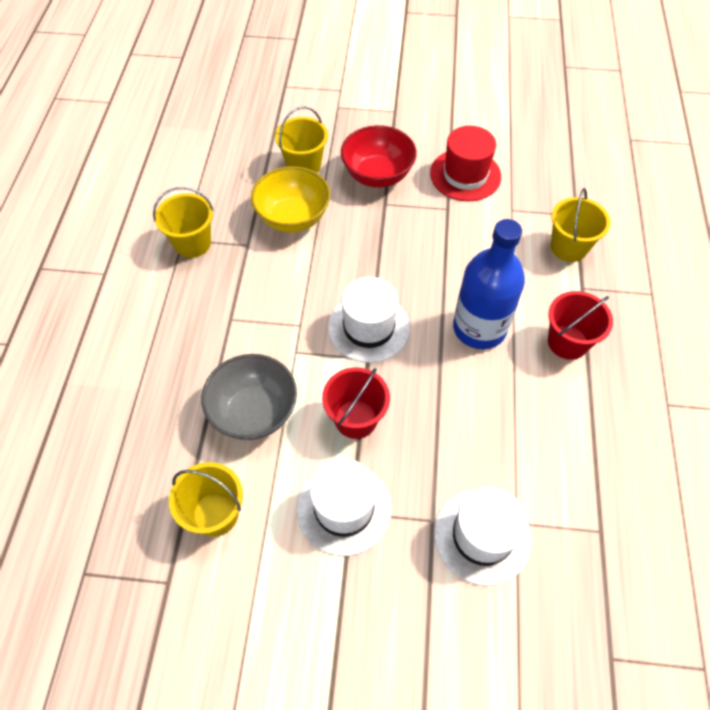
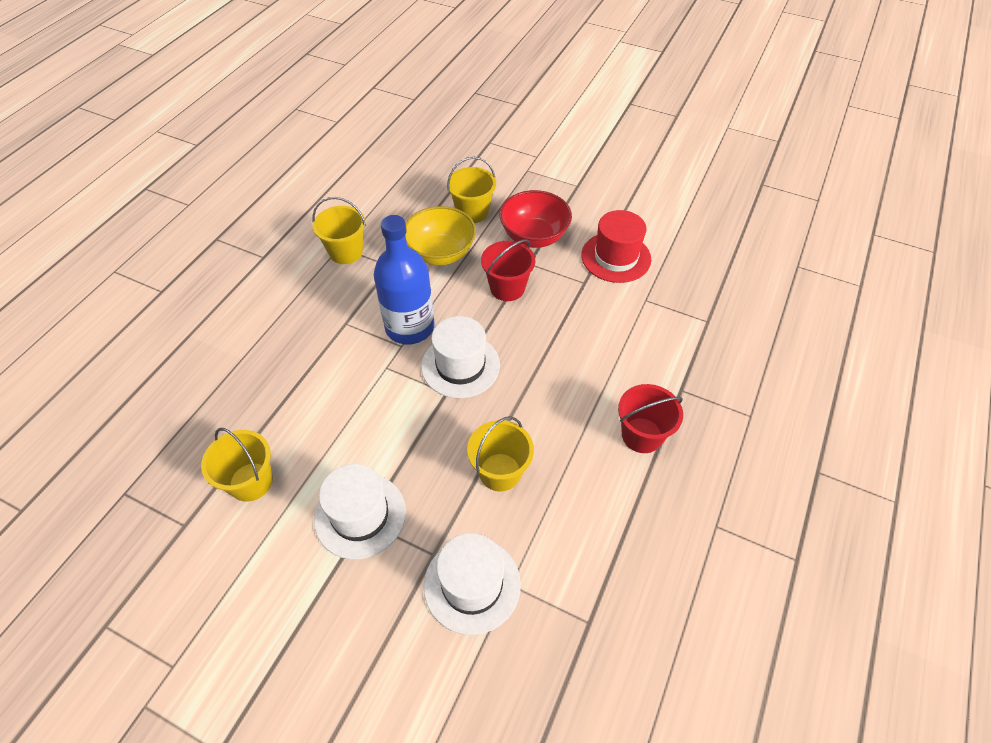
camera: 20 degrees right, 5 degrees down
grey bowl [202,354,297,440] -> none
red bucket [322,368,390,439] -> red bucket moved to [481,239,535,301]
blue bottle [453,219,525,349] -> blue bottle moved to [374,215,435,344]
yellow bucket [551,188,611,262] -> yellow bucket moved to [467,416,534,491]

